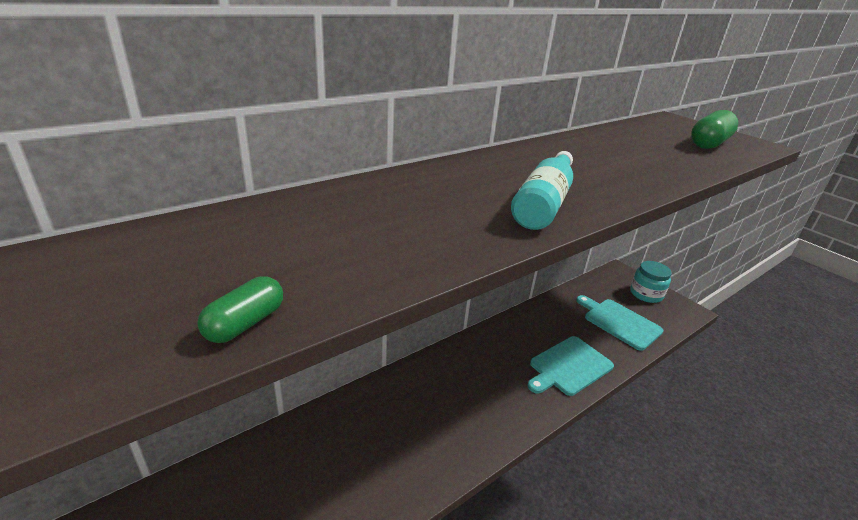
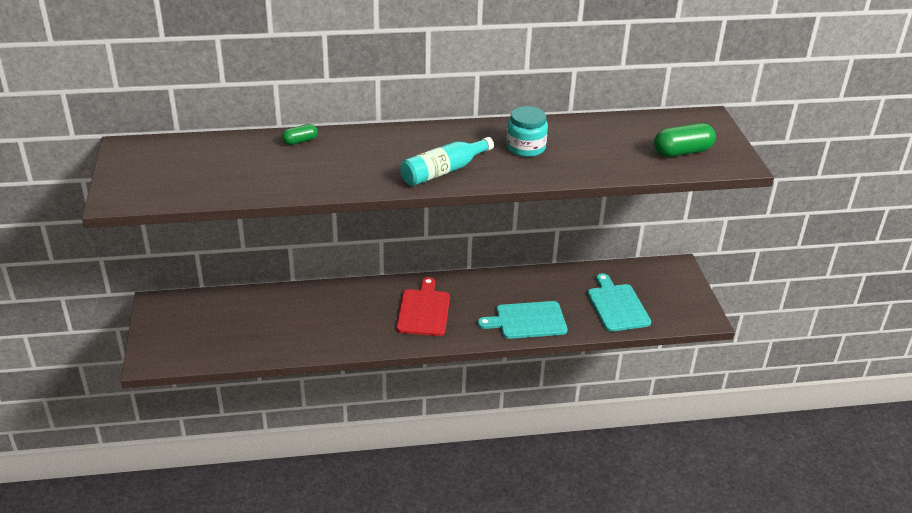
camera: 30 degrees right, 5 degrees up
green capsule [197,276,283,343] -> green capsule moved to [282,124,318,145]
turquoise jar [630,261,672,303] -> turquoise jar moved to [506,106,548,157]
none -> red cutting board [396,277,450,336]

